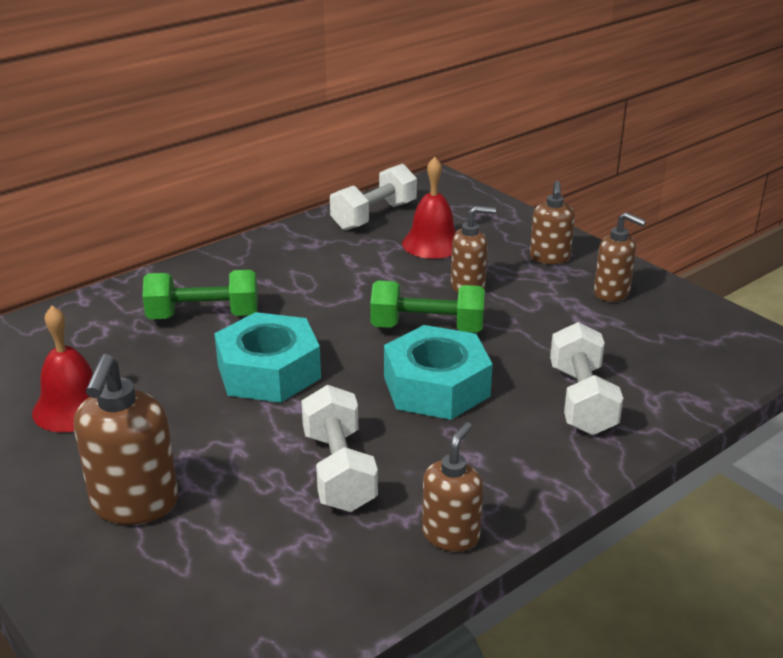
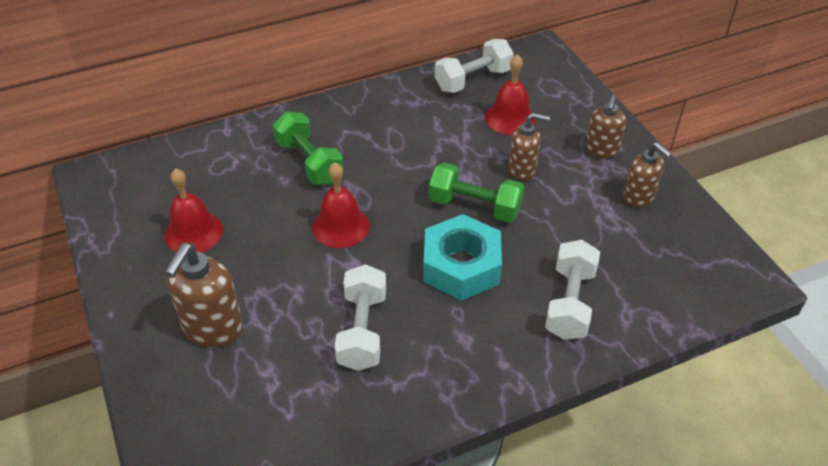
camera: 15 degrees right, 15 degrees up
green dumbbell [143,270,258,319] -> green dumbbell turned 45 degrees clockwise [273,111,344,185]
turquoise nut [214,312,321,403] -> red bell [312,162,370,248]
brown soap dispenser [422,422,483,552] -> none

